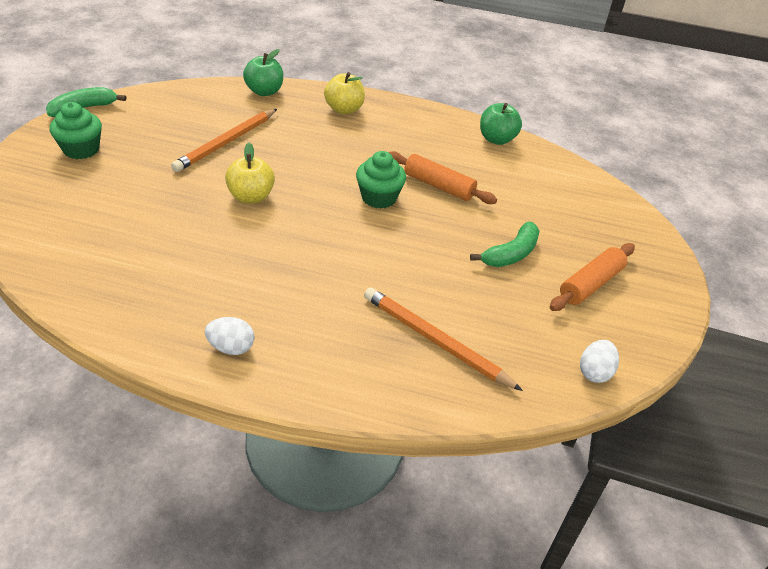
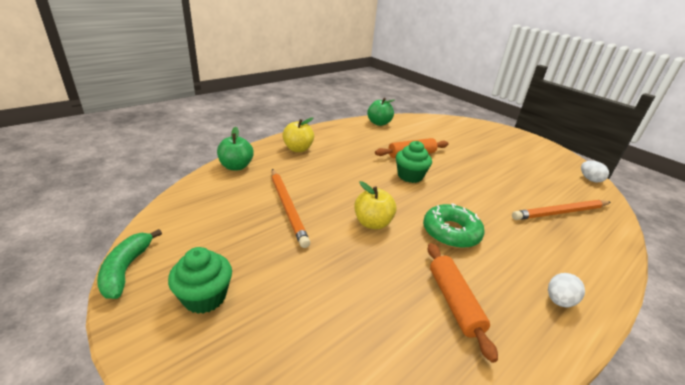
camera: 55 degrees left, 10 degrees down
green banana [470,222,540,267] -> none
orange rolling pin [550,243,635,311] -> orange rolling pin moved to [428,243,498,363]
none -> green donut [423,203,485,248]

